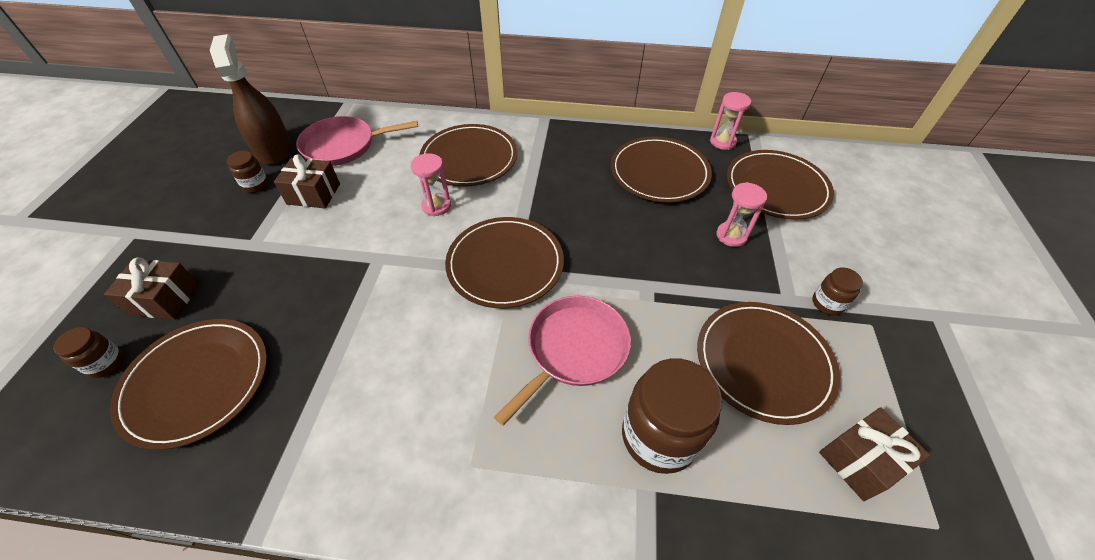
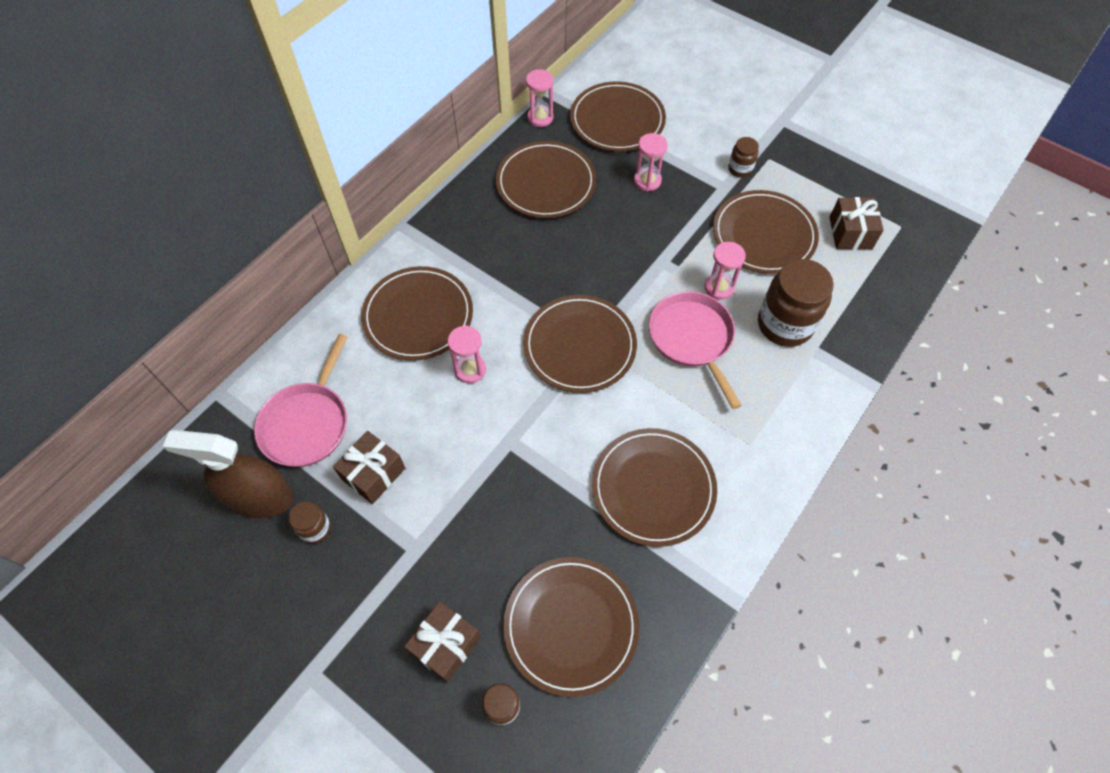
camera: 60 degrees left, 10 degrees up
none -> brown plate [592,428,717,547]
none -> pink hourglass [704,242,746,300]

